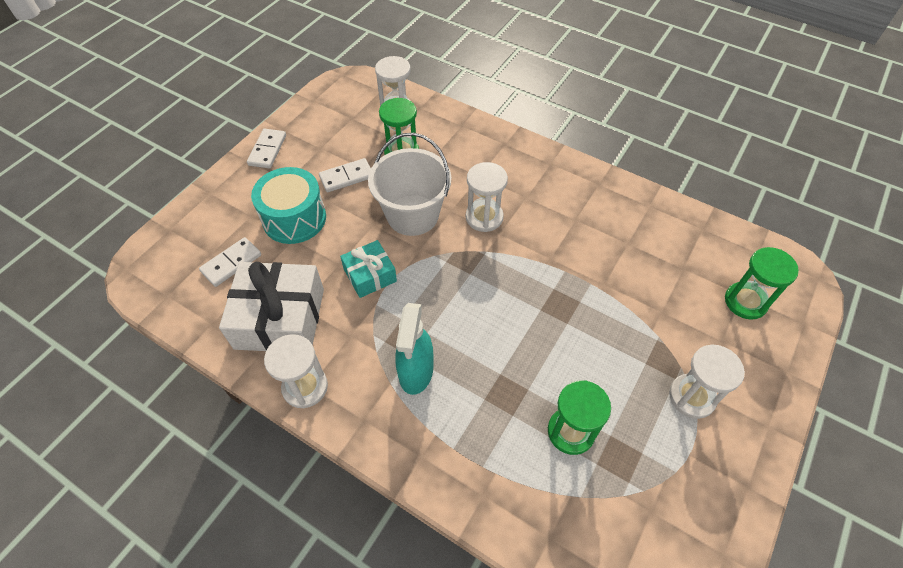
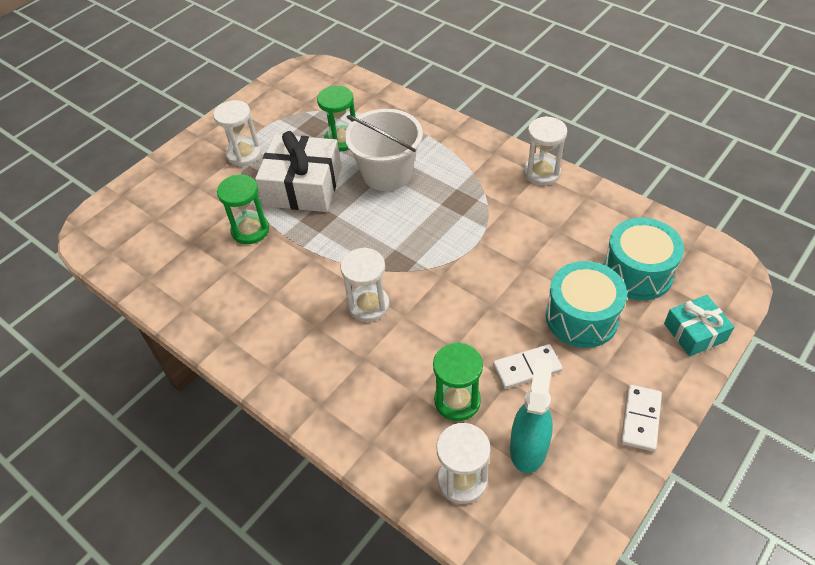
camera: 170 degrees left, 5 degrees down
white domino [199,237,261,287] -> turquoise drum [603,218,684,300]
white gift [219,262,324,351] -> white gift moved to [255,131,342,212]
turquoise gift [340,240,397,298] -> turquoise gift moved to [664,295,734,356]
white bucket [368,133,451,236] -> white bucket moved to [345,109,423,191]
turquoise spray bottle [395,303,434,395] -> turquoise spray bottle moved to [510,357,553,473]
green hourglass [725,247,799,320] -> green hourglass moved to [217,175,269,244]

